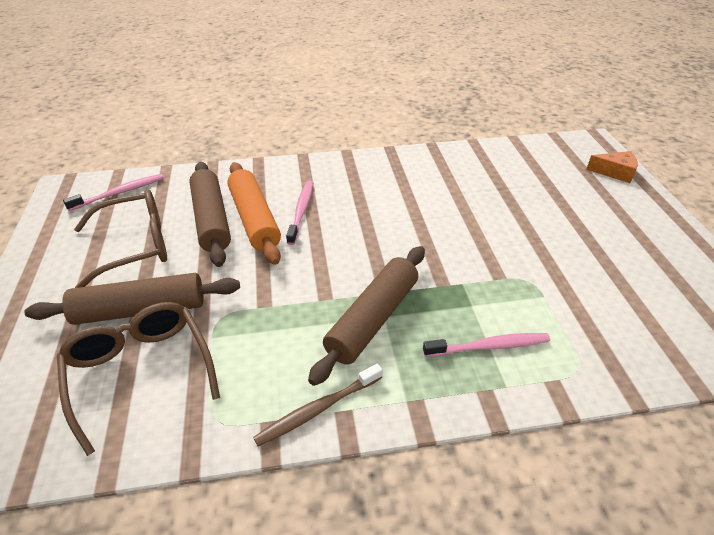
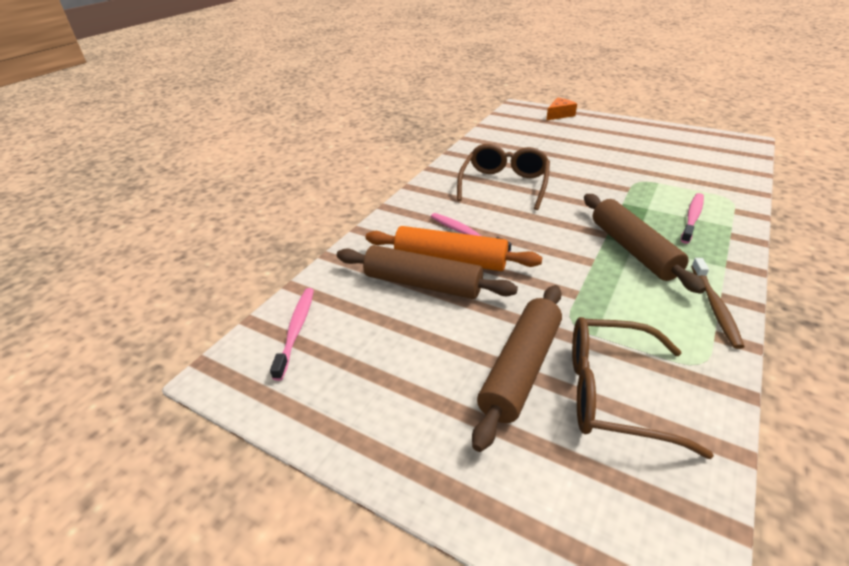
camera: 50 degrees left, 5 degrees down
brown glasses [74,189,167,288] -> brown glasses moved to [457,144,550,210]

